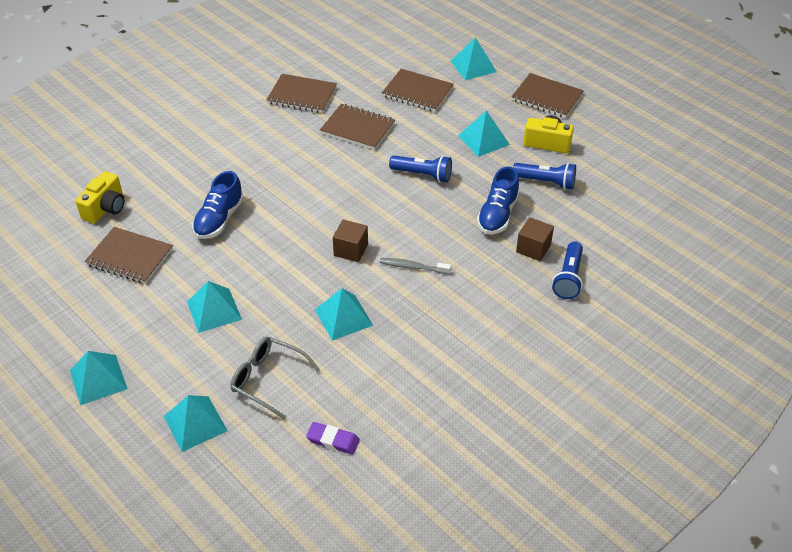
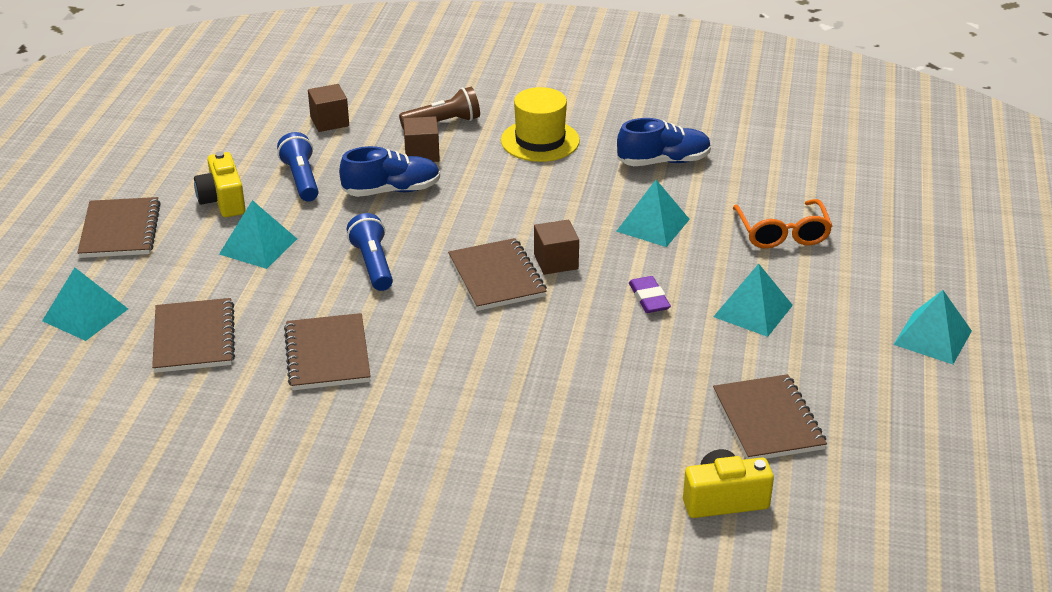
camera: 125 degrees left, 10 degrees down
turquoise pyramid [164,395,228,452] -> none
blue shoe [192,171,244,239] -> blue shoe moved to [617,118,711,166]
grey glasses [230,337,320,419] -> orange glasses [733,199,832,249]
brown notebook [266,74,337,113] -> brown notebook moved to [448,238,547,311]
purple eraser [306,422,360,455] -> purple eraser moved to [629,276,671,313]
grey toothbrush [380,258,451,274] -> none
blue flashlight [552,241,583,299] -> brown flashlight [399,87,480,130]
none -> brown cube [308,84,349,132]
none -> yellow hat [501,87,580,162]

